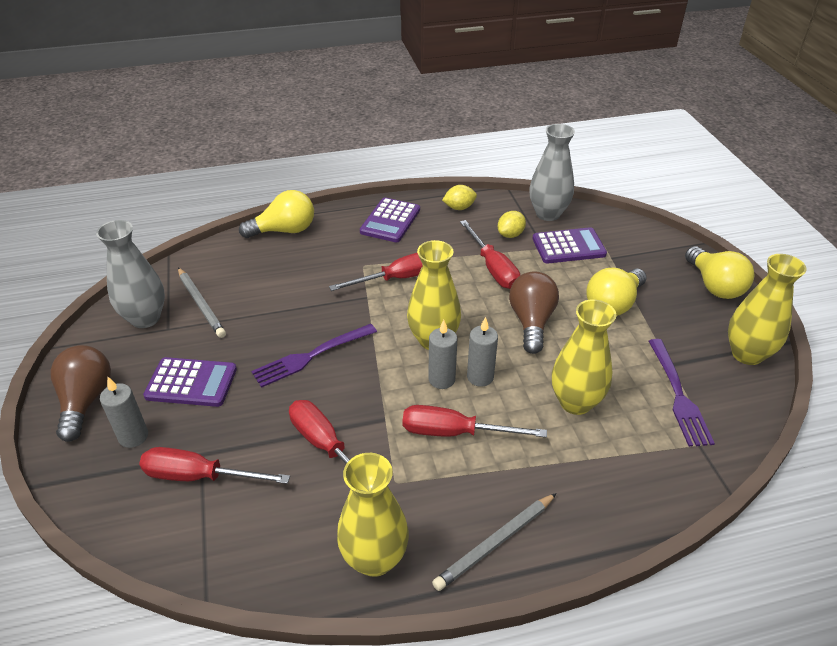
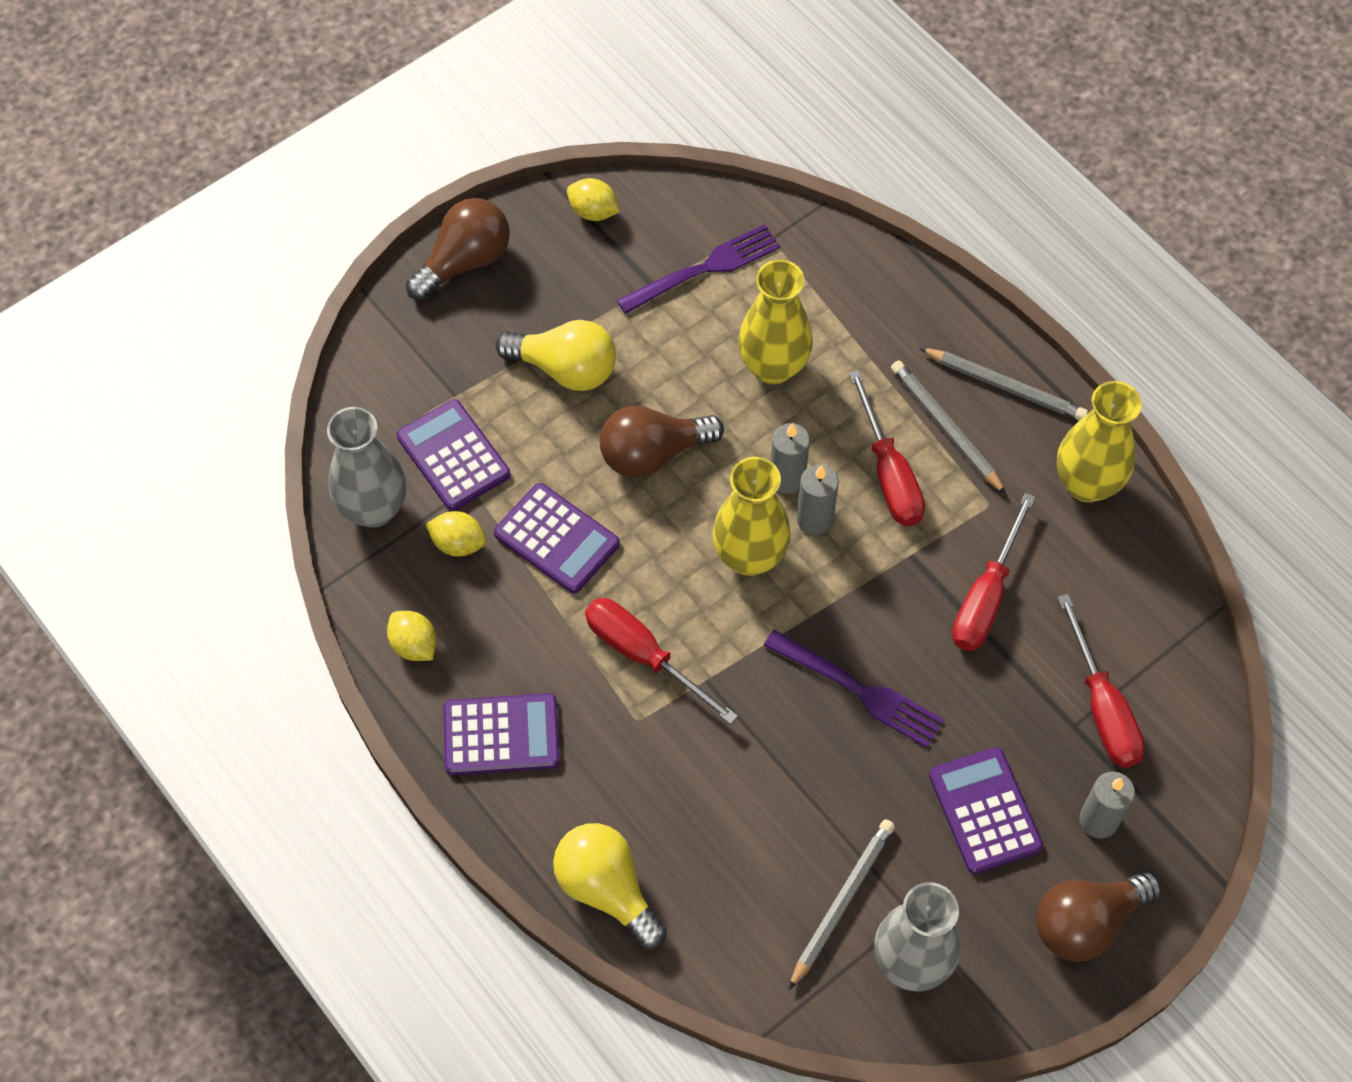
camera: 115 degrees left, 20 degrees up
red screwdriver [460,220,520,289] -> purple calculator [494,483,620,593]
yellow light bulb [685,246,755,299] -> brown light bulb [406,198,510,301]
yellow vase [728,254,807,365] -> yellow lemon [567,178,620,221]
none -> grey pencil [891,360,1006,494]

